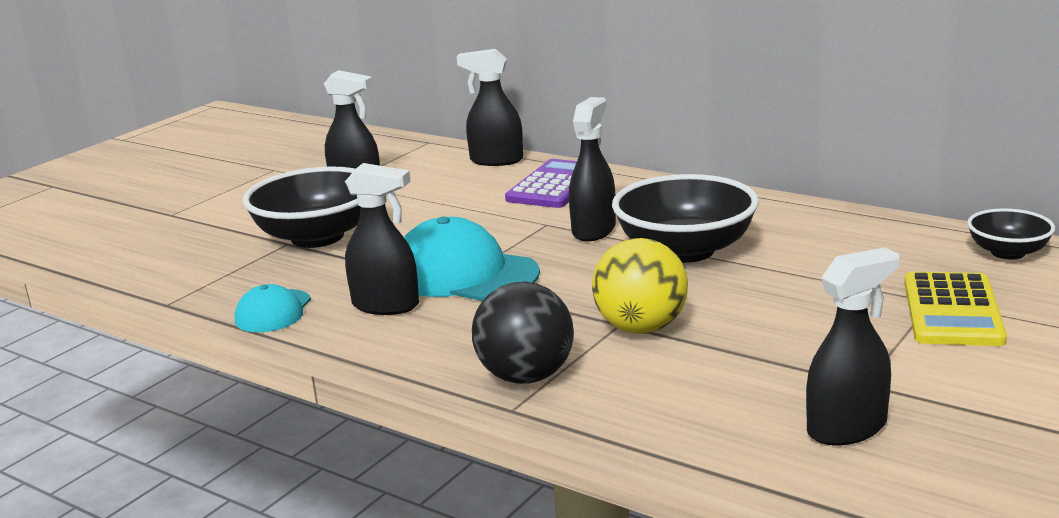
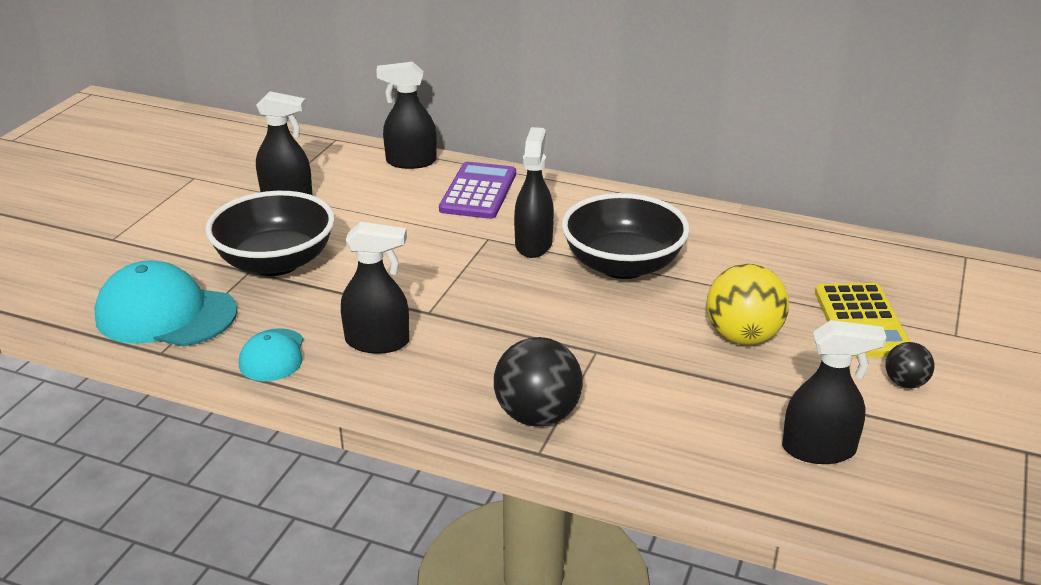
camera: 15 degrees left, 10 degrees up
turquoise cap [404,217,540,301] -> turquoise cap moved to [94,260,237,347]
yellow ball [592,238,688,334] -> yellow ball moved to [707,264,789,345]
black spray bottle [806,247,899,445] -> black spray bottle turned 45 degrees clockwise [782,320,886,464]
black bowl [967,208,1055,260] -> none
none -> black ball [885,342,934,389]

